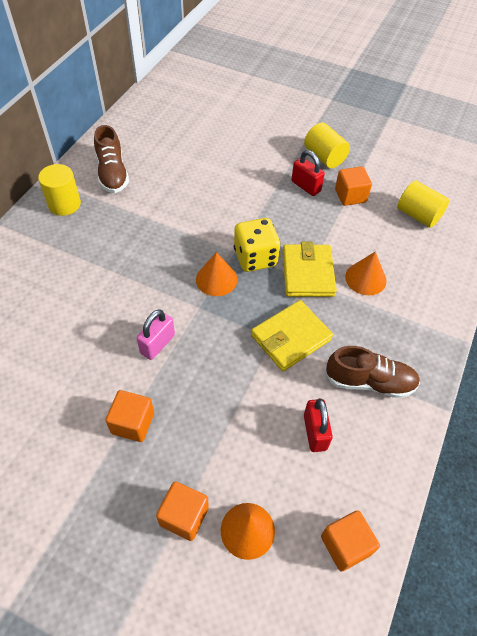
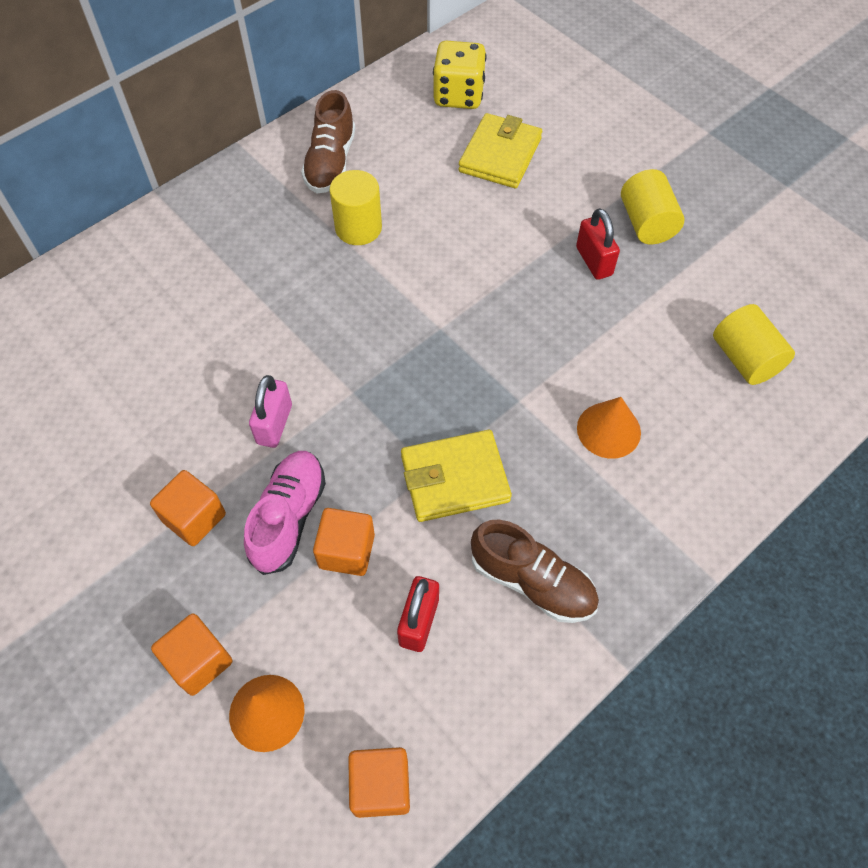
camera: 25 degrees right, 5 degrees up
yellow cylinder [38,164,81,216] -> yellow cylinder moved to [329,170,382,245]
pink padlock [137,309,175,360] -> pink padlock turned 45 degrees counterclockwise [249,375,292,448]
orange cone [196,252,237,296] -> none
yellow dice [234,218,281,272] -> yellow dice moved to [433,41,486,109]
yellow wallet [283,242,337,297] -> yellow wallet moved to [458,113,542,188]
orange cube [335,166,372,206] -> orange cube moved to [313,508,375,576]
none -> pink shoe [244,451,326,575]

